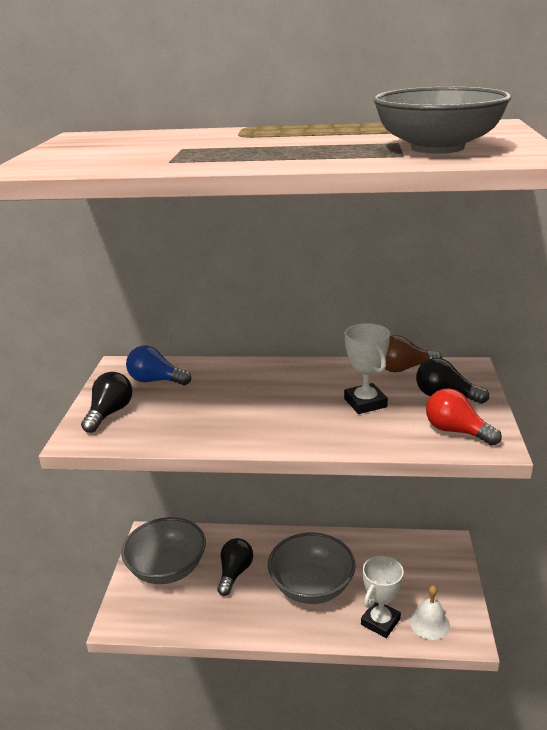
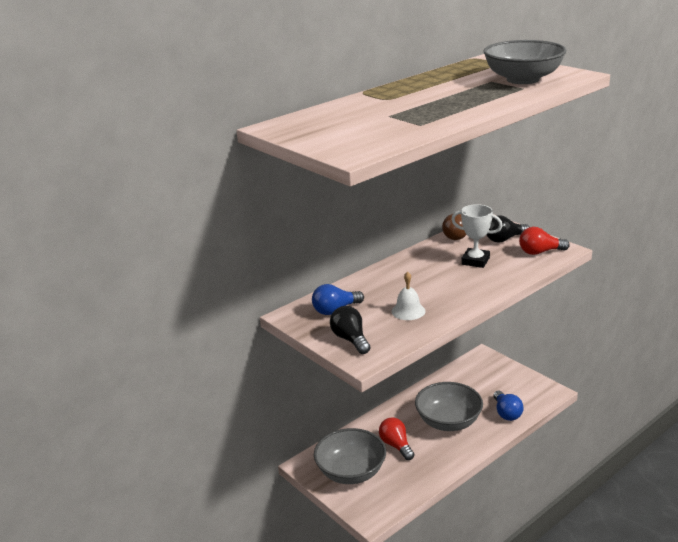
camera: 45 degrees left, 0 degrees up
black light bulb [217,538,253,596] -> red light bulb [379,417,414,460]
white trophy [361,556,404,638] -> blue light bulb [493,391,524,421]
white bell [410,585,450,640] -> white bell moved to [392,271,425,320]

